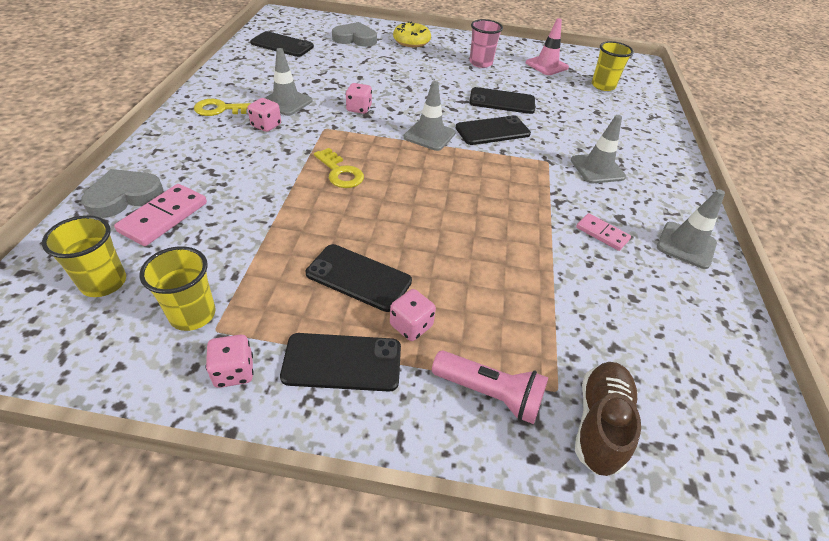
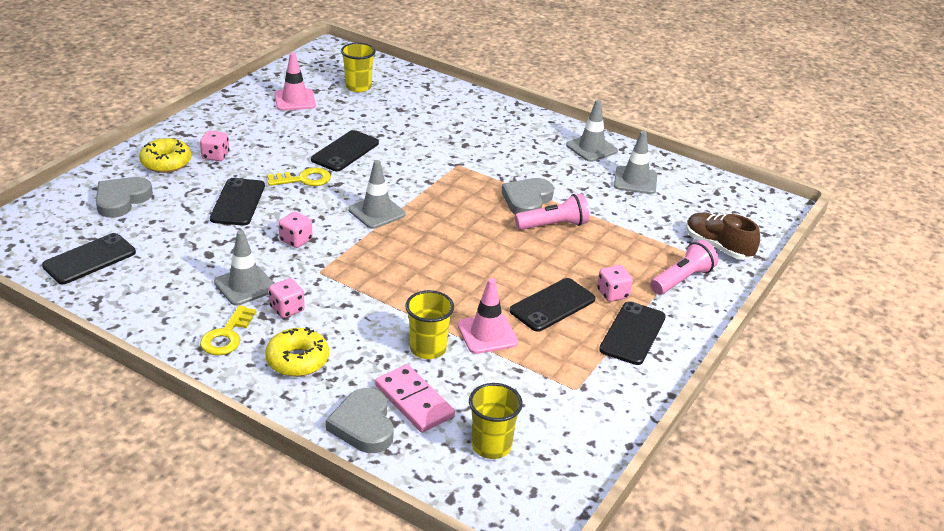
camera: 65 degrees left, 10 degrees down
yellow cup [140,246,216,331] -> yellow cup moved to [405,290,454,359]
pink dice [206,335,254,388] -> pink dice moved to [200,131,229,161]
yellow key [314,148,364,188] -> yellow key moved to [267,168,331,186]
black phone [456,115,531,145] -> black phone moved to [210,178,265,226]
pink cup [469,19,503,68] -> none
grey traffic cone [571,115,626,183] -> grey traffic cone moved to [614,131,657,194]
pink domino [576,213,631,251] -> none
none -> yellow donut [265,327,329,377]
none -> pink traffic cone [457,278,518,354]
none -> grey heart [502,178,554,215]
none -> pink flashlight [515,194,589,230]

